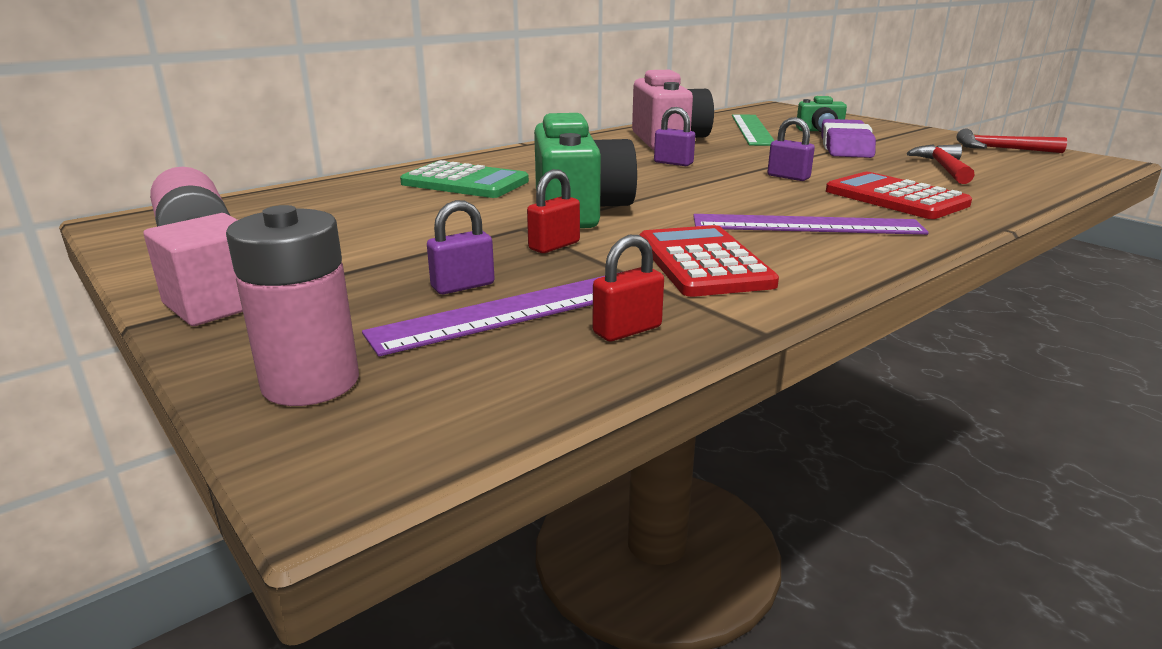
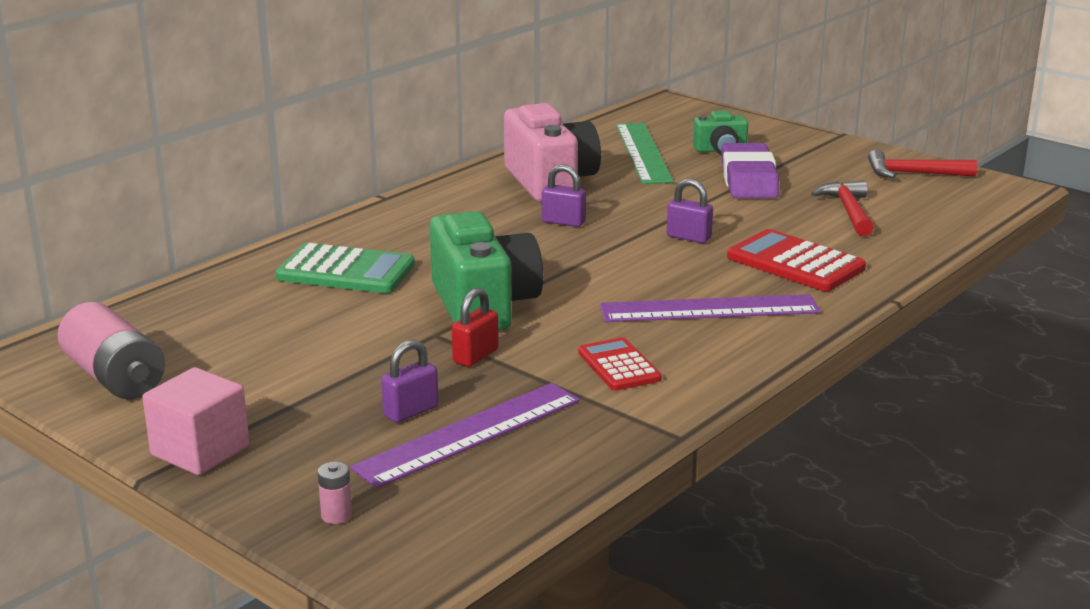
camera: 10 degrees left, 0 degrees up
pink battery [226,205,359,406] -> pink battery [318,462,352,524], size x0.42
red padlock [592,235,664,341] -> none
red calculator [640,225,779,297] -> red calculator [578,337,662,390], size x0.63

